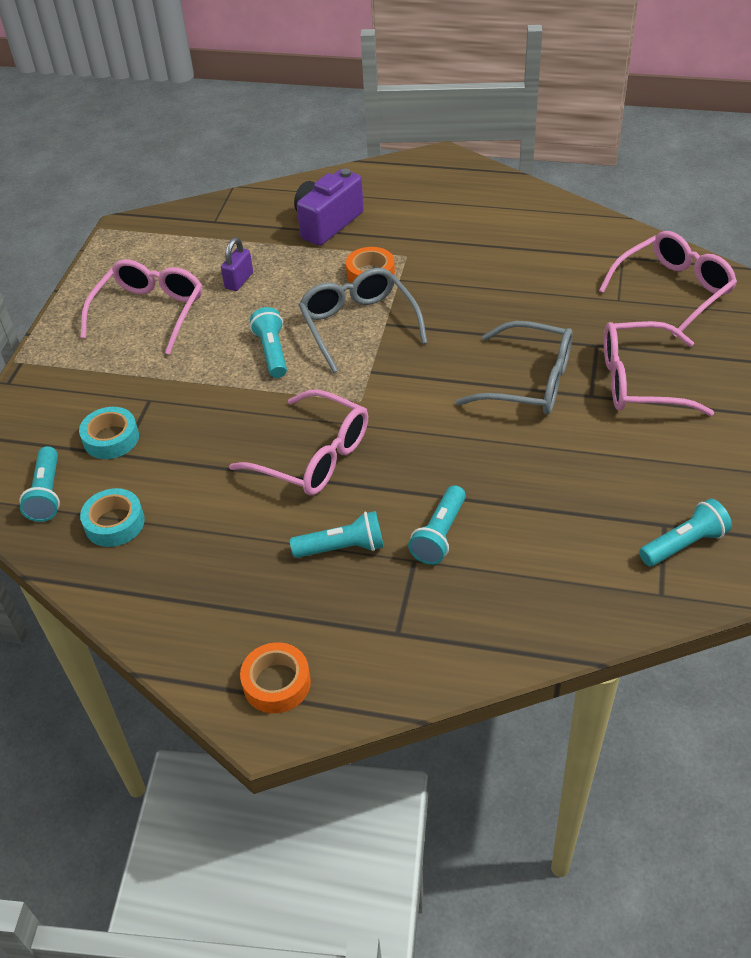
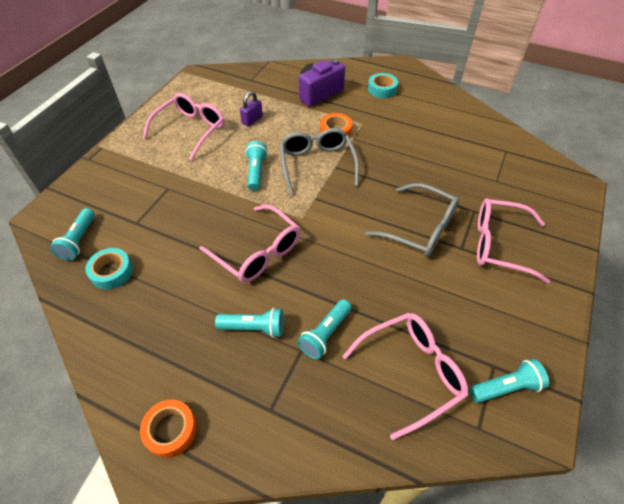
camera: 10 degrees right, 5 degrees up
turquoise tape [79,407,139,459] -> turquoise tape moved to [368,73,398,98]
pink glasses [599,231,737,337] -> pink glasses moved to [342,313,468,440]

